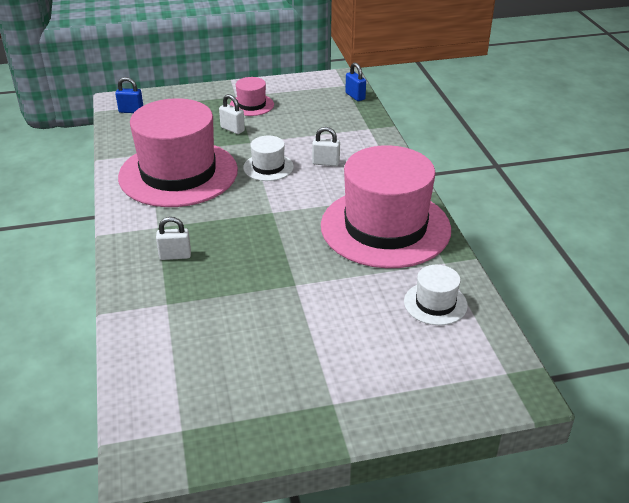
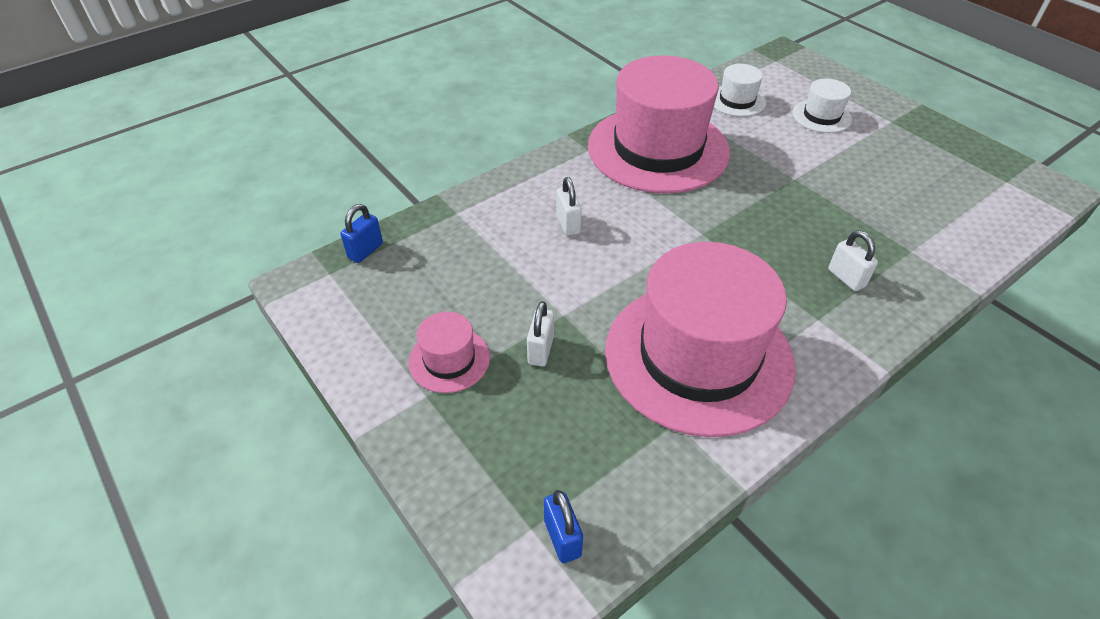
camera: 115 degrees left, 10 degrees up
white hat [243,136,294,181] -> white hat moved to [792,78,852,133]

